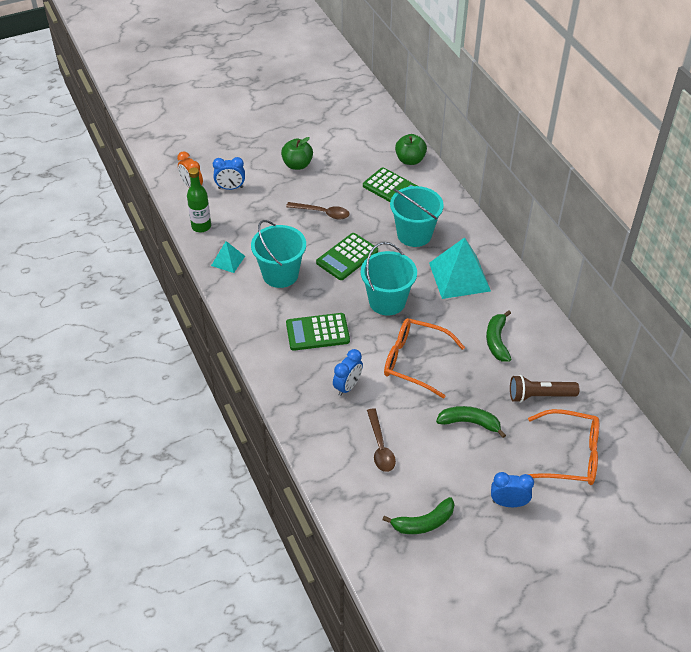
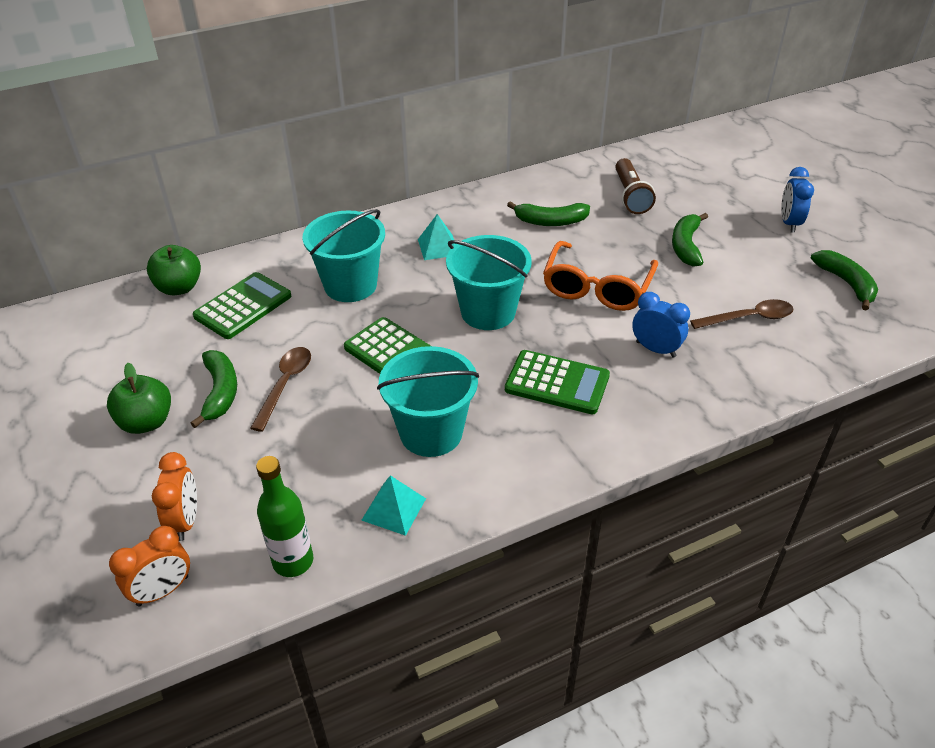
camera: 90 degrees left, 5 degrees down
blue clock [213,157,245,190] -> orange clock [152,452,197,541]
green calculator [286,313,350,351] -> green calculator turned 60 degrees counterclockwise [505,350,610,414]
turquoise pyramid [429,237,491,299] -> turquoise pyramid [418,214,456,260], size x0.51
orange glasses [528,409,599,485] -> none
none -> green banana [190,350,237,428]

